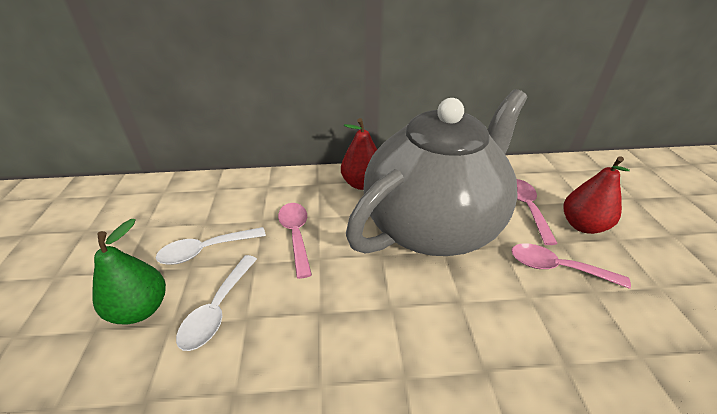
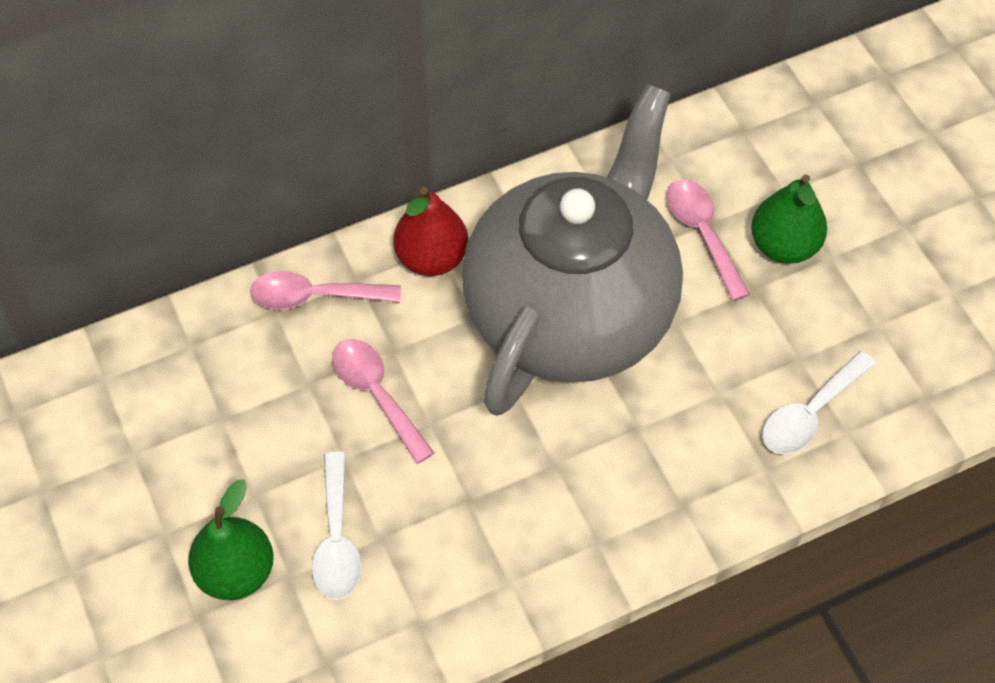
camera: 20 degrees left, 20 degrees up
white spoon [156,227,266,265] -> white spoon moved to [762,351,876,454]
pink spoon [511,243,631,289] -> pink spoon moved to [250,271,401,309]
red pear [564,156,630,234] -> green pear [751,174,827,264]

